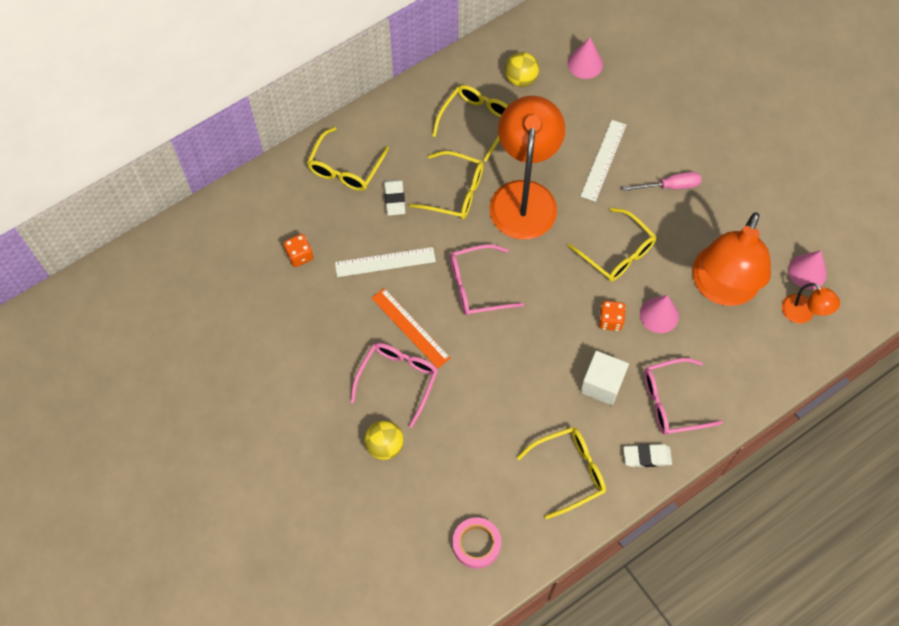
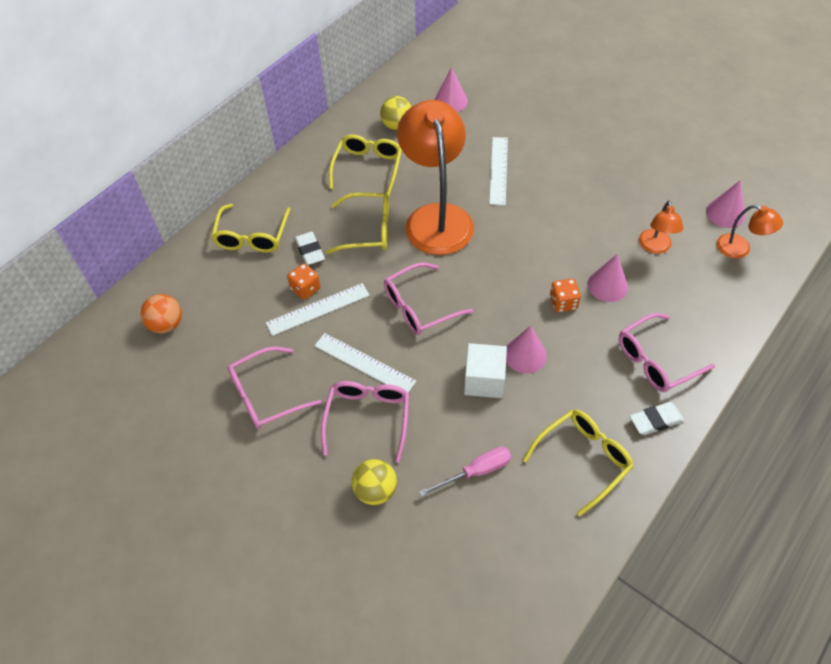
camera: 15 degrees left, 10 degrees down
orange dice [284,234,313,267] -> orange dice moved to [287,263,320,300]
orange ruler [372,288,450,369] -> white ruler [314,333,416,393]
pink tape [452,517,501,569] -> none
yellow glasses [568,208,657,282] -> none
white cube [580,351,629,405] -> white cube moved to [464,343,507,398]
pink screwdriver [622,172,701,191] -> pink screwdriver moved to [419,447,511,497]
orange lamp [692,212,771,306] -> orange lamp [639,200,683,254], size x0.46
none -> orange ball [140,294,182,334]
none -> pink glasses [228,346,322,429]
none -> pink cone [506,326,547,374]

